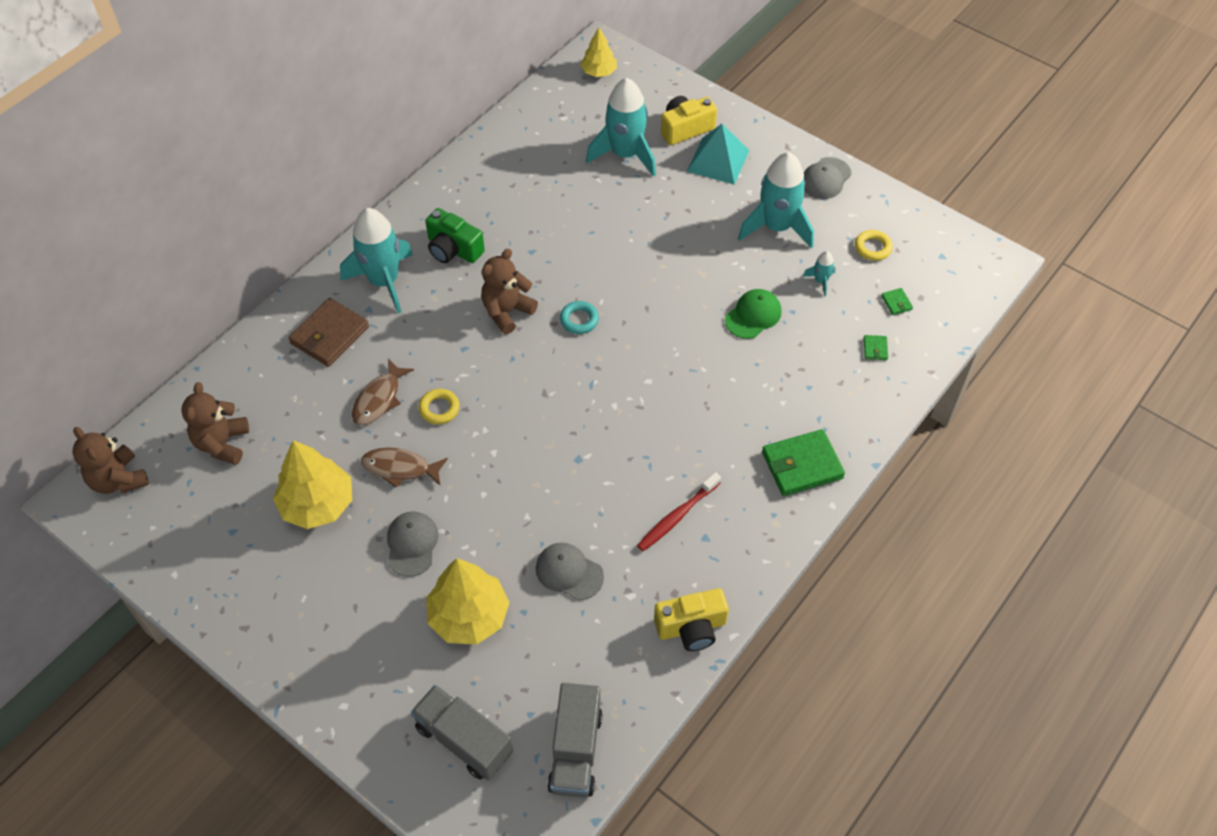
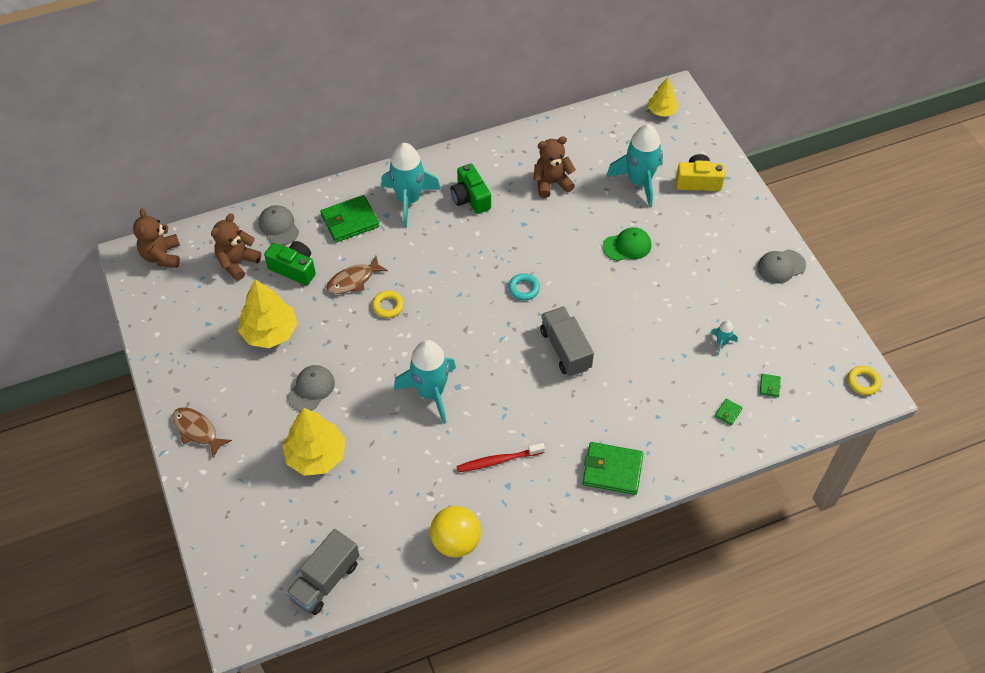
camera: 30 degrees right, 0 degrees up
brown wallet [288,298,369,367] -> green wallet [321,195,379,243]
brown fish [361,448,448,488] -> brown fish moved to [172,407,232,458]
grey truck [411,685,513,780] -> grey truck moved to [540,306,594,376]
brown teddy bear [481,249,538,334] -> brown teddy bear moved to [533,136,576,198]
grey cap [536,543,604,600] -> grey cap moved to [259,205,299,245]
yellow camera [654,588,729,651] -> yellow ball [430,506,481,558]
turquoise pyramid [687,124,749,185] -> none
green cap [725,289,781,339] -> green cap moved to [603,227,651,261]
turquoise rocket [738,152,814,248] -> turquoise rocket moved to [394,340,456,424]
yellow ring [855,230,893,261] -> yellow ring moved to [848,366,881,395]
none -> green camera [264,241,316,285]

